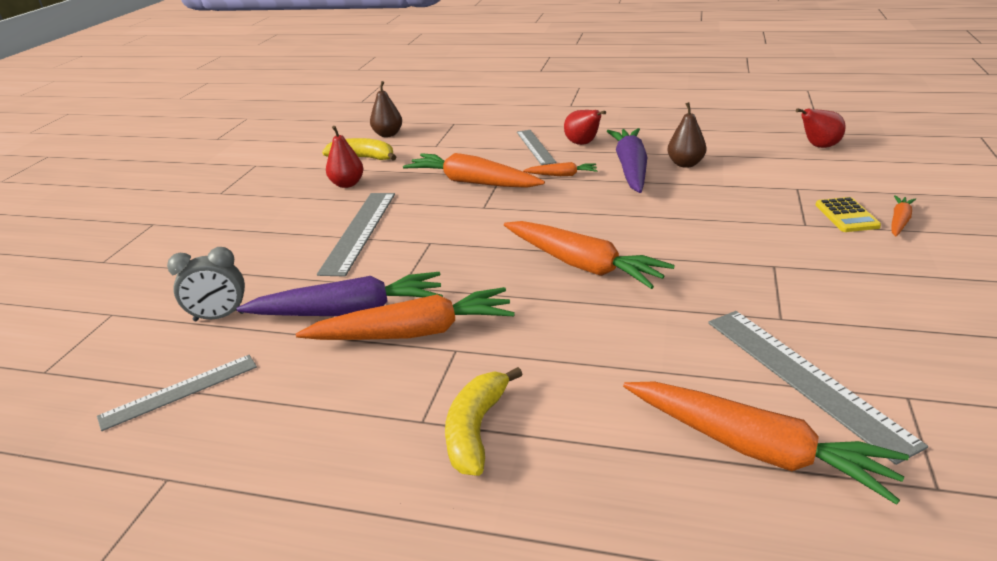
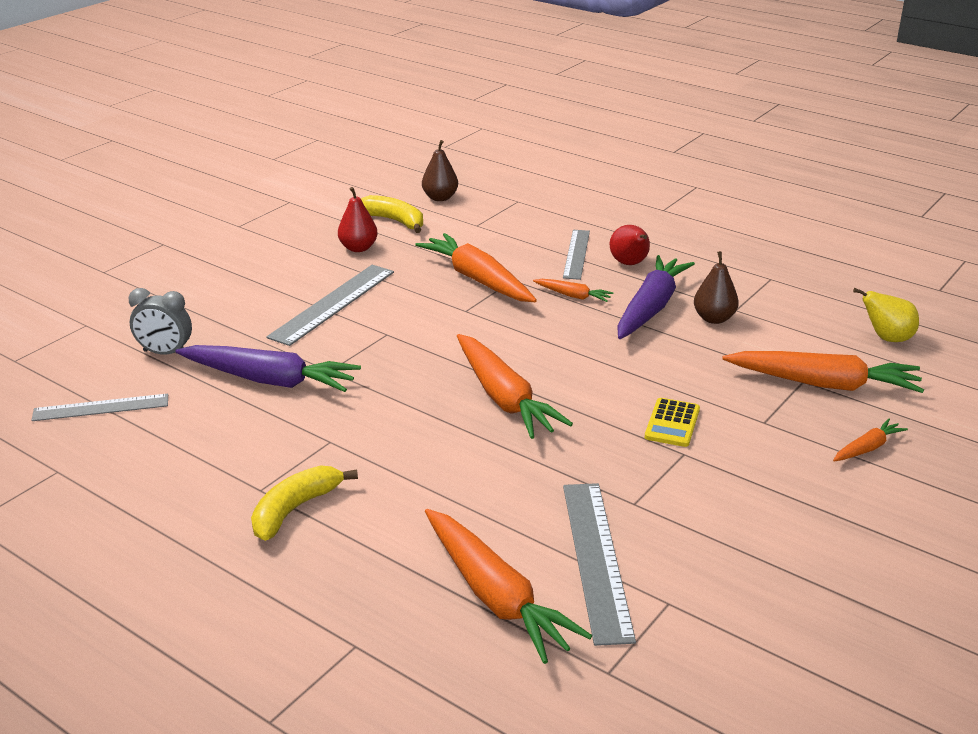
camera: 20 degrees right, 0 degrees up
orange carrot [296,287,515,340] -> orange carrot moved to [722,351,924,393]
red pear [796,108,845,148] -> yellow pear [853,288,919,342]
yellow calculator [816,197,881,232] -> yellow calculator moved to [645,398,700,447]

